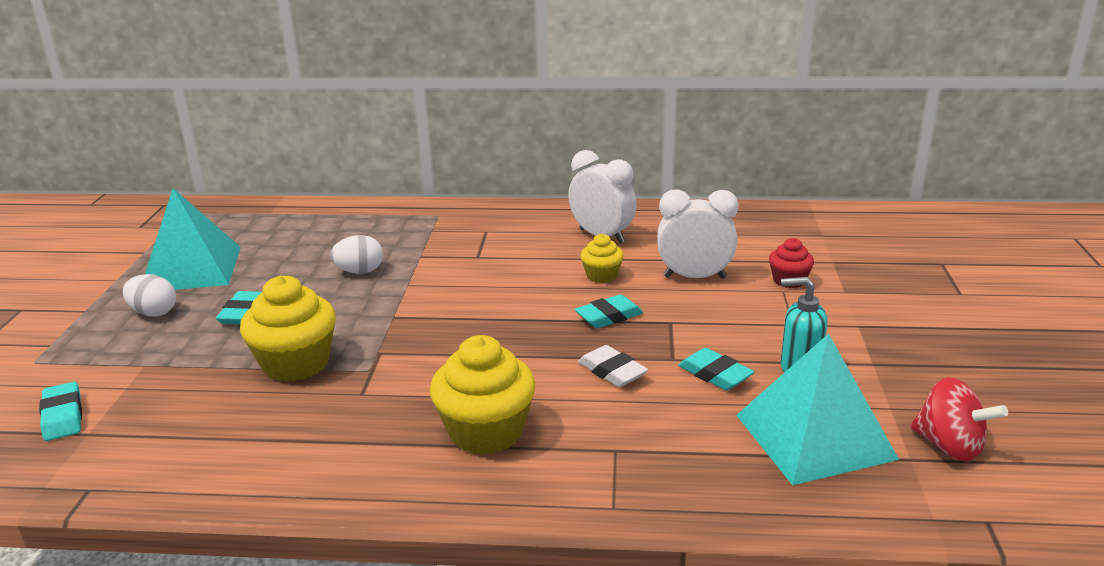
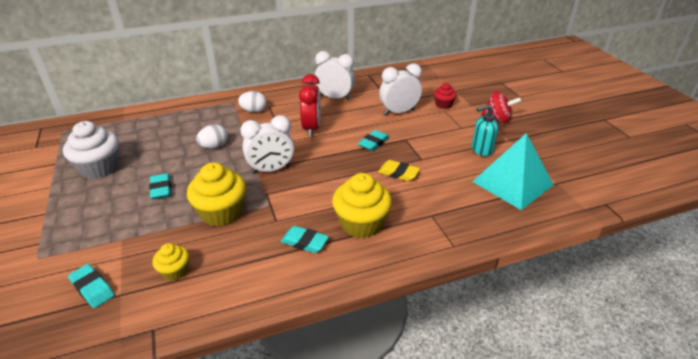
camera: 25 degrees left, 10 degrees up
white egg [123,274,176,317] -> white egg moved to [238,91,267,113]
turquoise pyramid [145,188,241,290] -> white cupcake [63,121,119,179]
white eraser [578,345,648,387] -> yellow eraser [378,160,420,181]
yellow cupcake [580,234,624,283] -> yellow cupcake moved to [152,243,189,281]
turquoise eraser [678,348,754,390] -> turquoise eraser moved to [280,226,329,253]
red spinning top [910,377,1008,461] -> red spinning top moved to [481,91,522,123]
none -> white clock [240,115,294,174]
none -> red clock [299,74,321,137]

